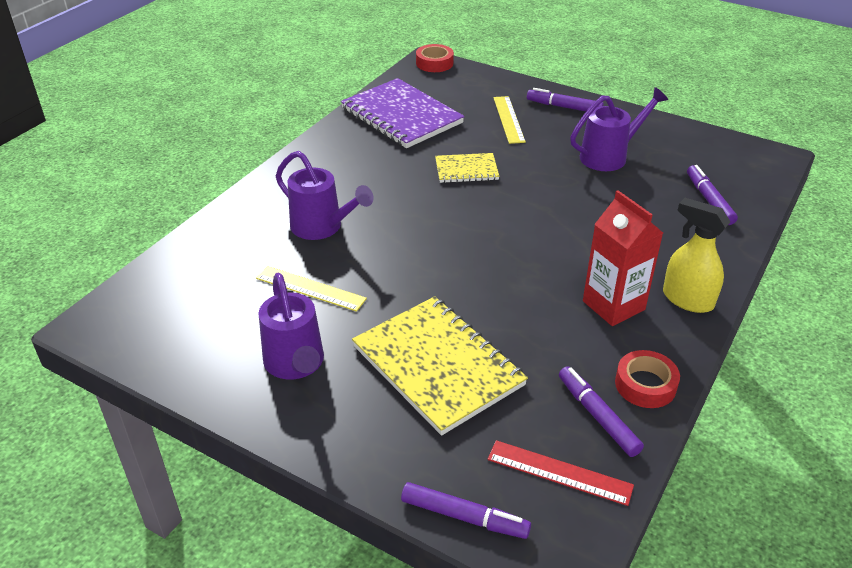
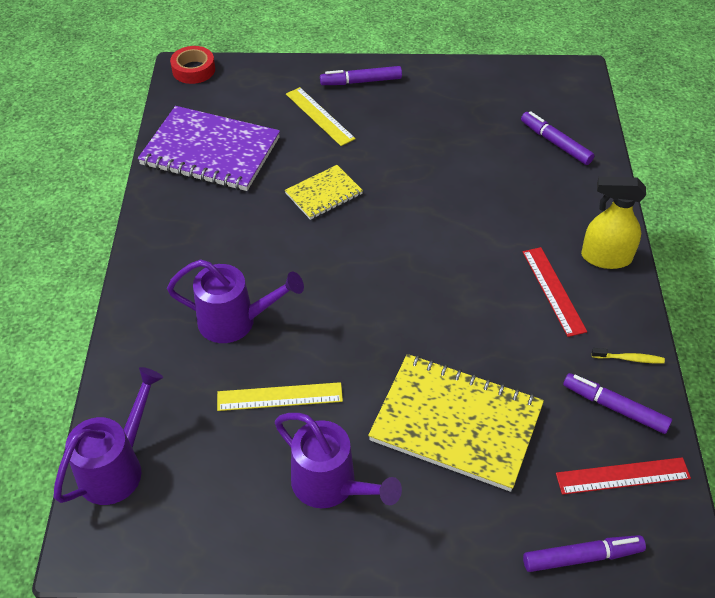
camera: 30 degrees left, 10 degrees up
purple watering can [570,87,668,171] -> purple watering can moved to [54,367,163,505]
red carton [583,190,663,326] -> red ruler [523,247,587,337]
red tape [615,350,680,408] -> yellow toothbrush [592,348,665,363]

